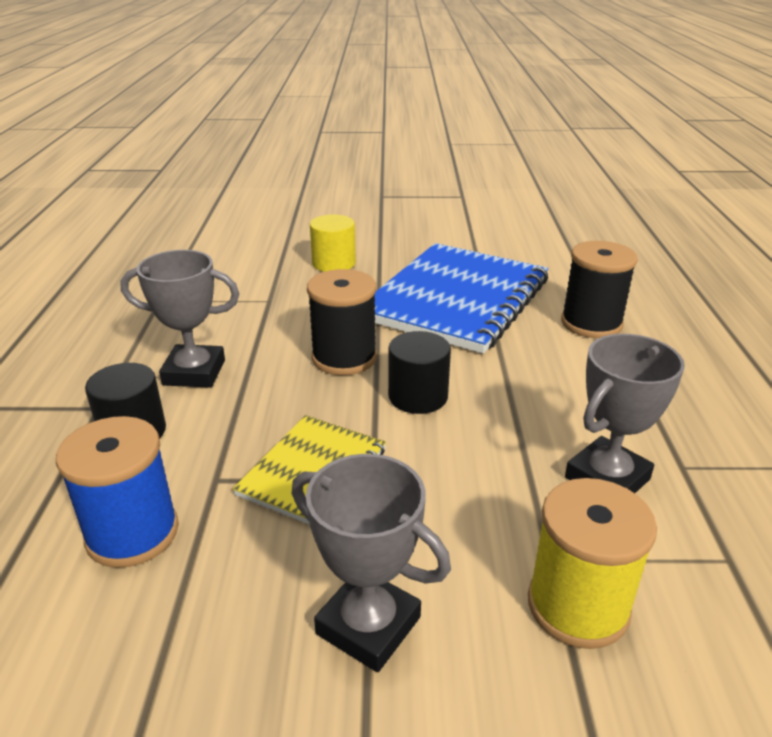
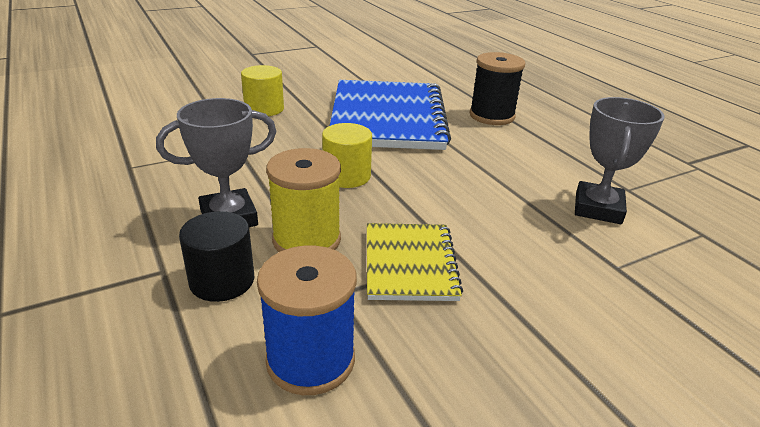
camera: 30 degrees left, 0 degrees up
grey trophy [292,454,451,672] -> none
black spool [307,269,377,375] -> yellow cylinder [322,123,372,188]
black cylinder [388,331,451,414] -> none
yellow spool [528,478,657,649] -> yellow spool moved to [266,148,341,252]

